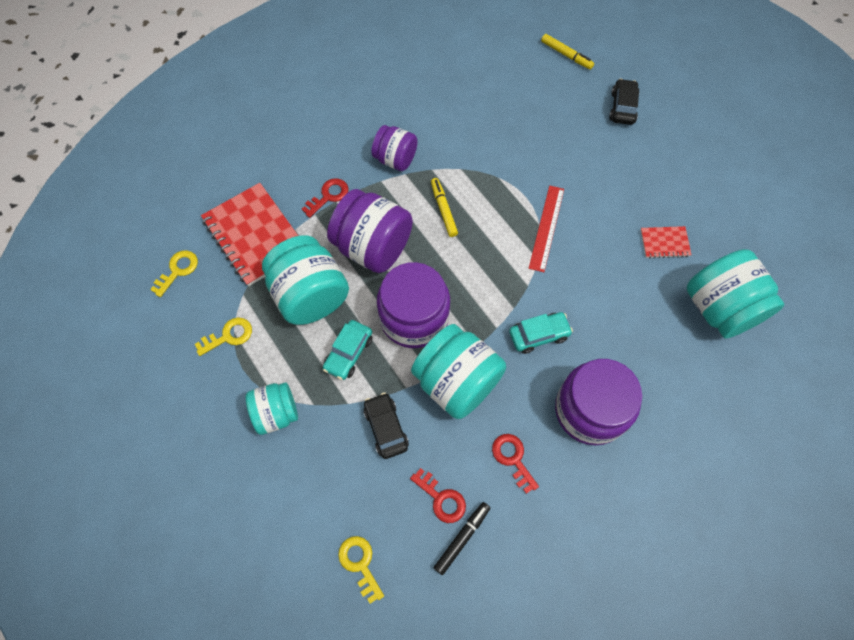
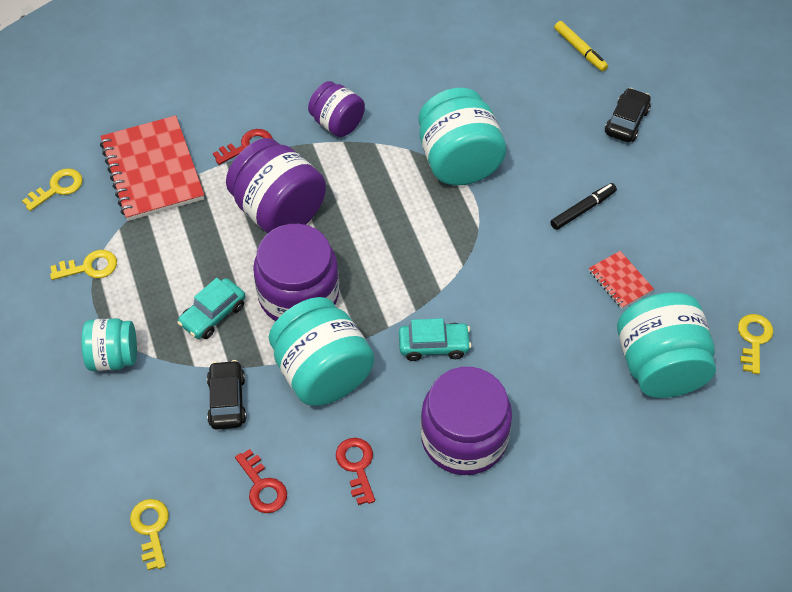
camera: 15 degrees right, 10 degrees down
turquoise jar [262,235,349,325] -> turquoise jar moved to [419,88,507,186]
yellow marker [431,178,458,237] -> none
black marker [434,502,490,575] -> black marker moved to [550,183,617,230]
red ruler [529,186,564,272] -> none
red notebook [641,226,692,259] -> red notebook turned 45 degrees clockwise [589,251,654,309]
none -> yellow key [738,314,773,374]

